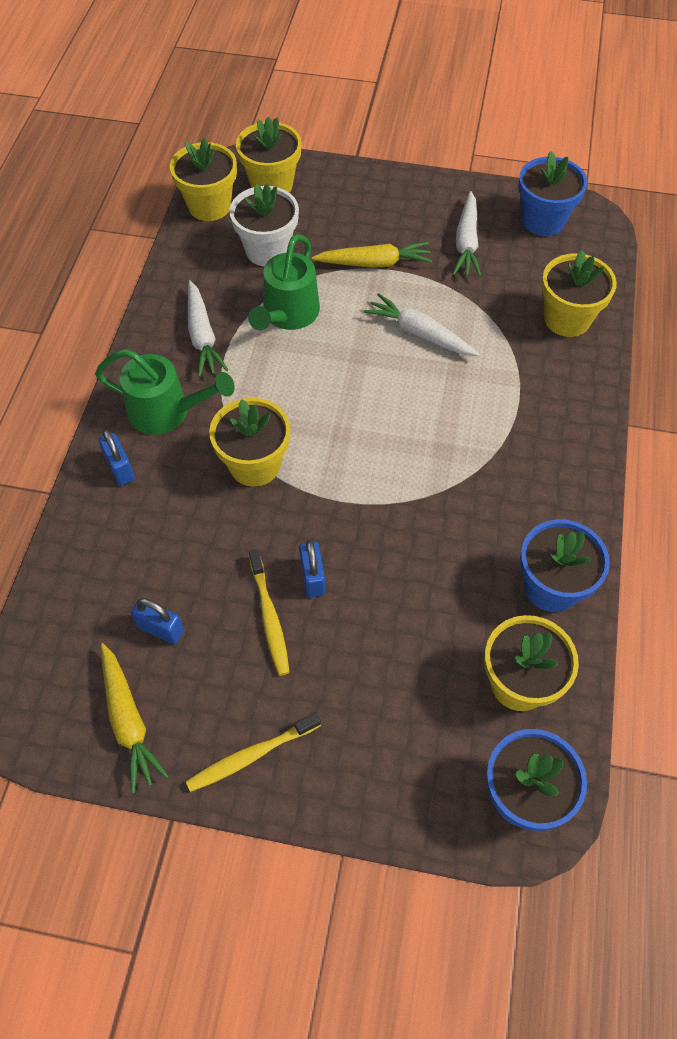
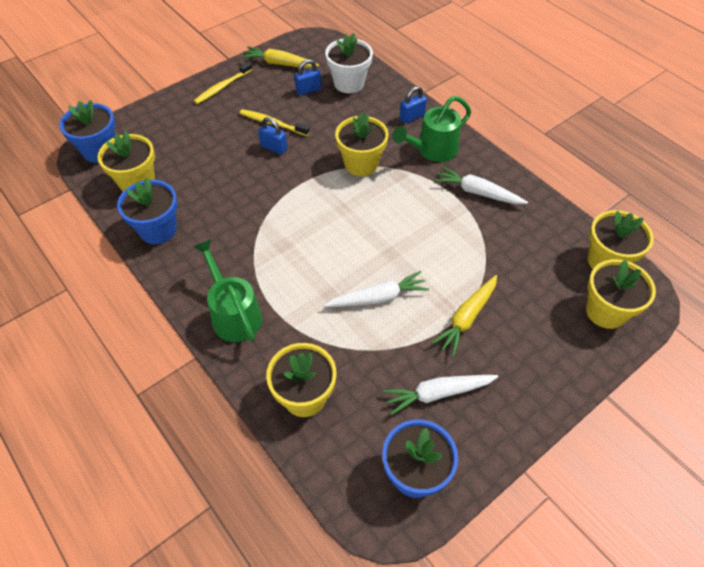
camera: 130 degrees right, 5 degrees down
blue padlock [99,429,135,486] -> blue padlock turned 45 degrees counterclockwise [399,86,427,124]
yellow toothbrush [186,712,321,792] -> yellow toothbrush turned 150 degrees counterclockwise [194,62,253,104]
white flower pot [229,184,299,267] -> white flower pot moved to [325,33,373,93]
green watering can [248,234,320,330] -> green watering can moved to [193,239,262,342]
white carrot [453,191,481,277] -> white carrot turned 60 degrees counterclockwise [383,375,498,415]

